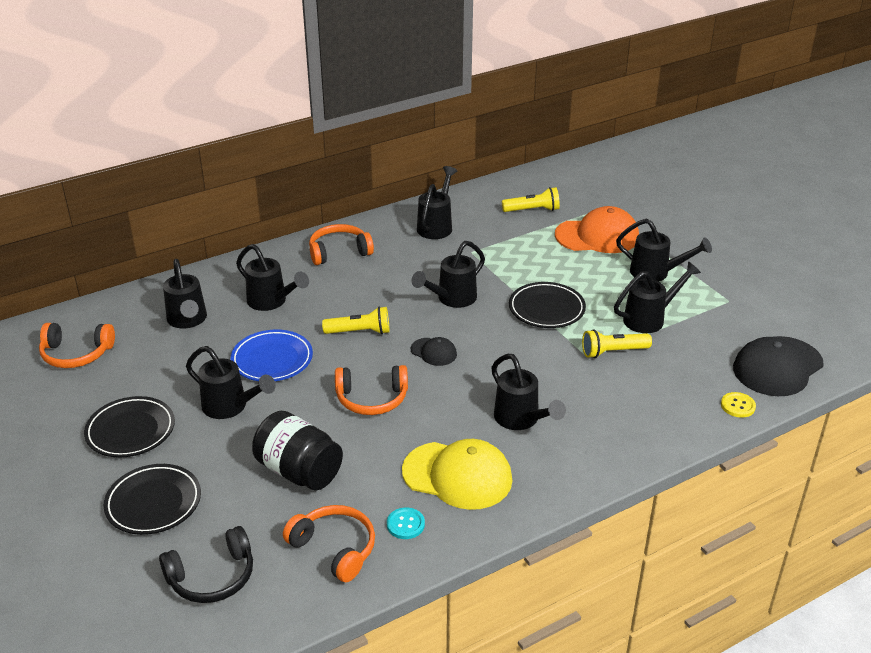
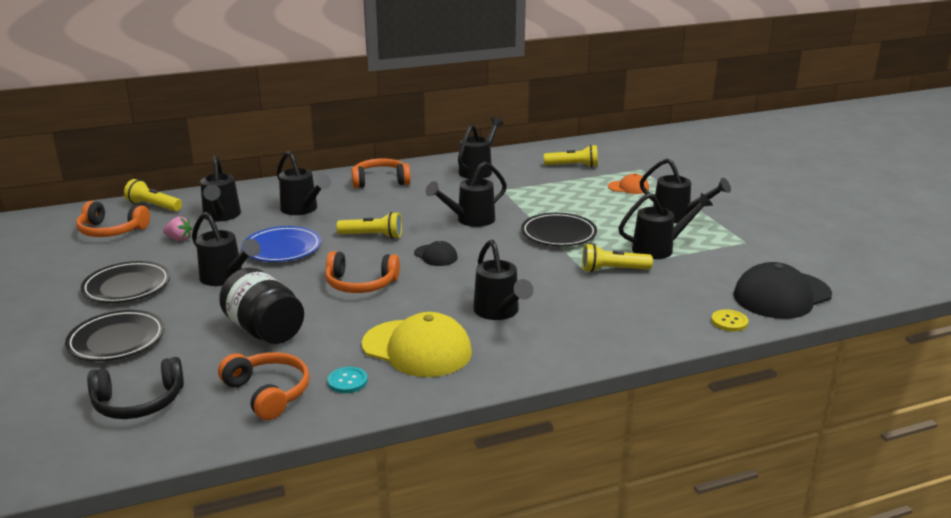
camera: 10 degrees right, 10 degrees down
orange cap [555,206,639,253] -> orange cap [608,174,649,194], size x0.50
none -> yellow flashlight [124,179,182,211]
none -> pink strawberry [163,216,192,241]

